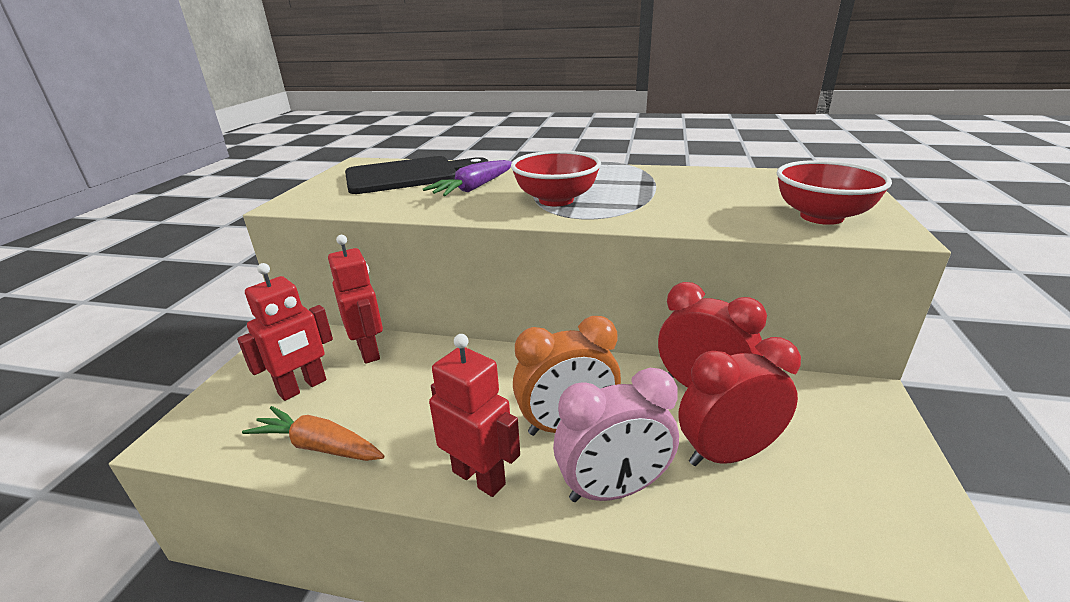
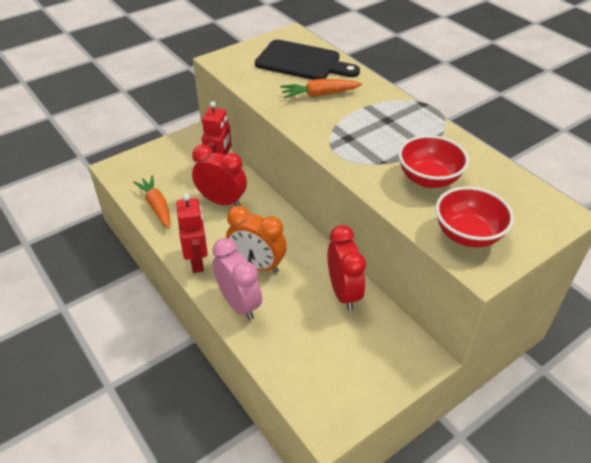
camera: 40 degrees right, 15 degrees up
red robot [237,263,333,401] -> none
purple carrot [423,160,512,196] -> orange carrot [280,79,362,99]
red bowl [511,150,601,206] -> red bowl moved to [398,135,469,188]
pink clock [553,368,679,502] -> pink clock turned 150 degrees counterclockwise [213,238,262,320]
red clock [679,337,801,466] -> red clock moved to [192,145,247,206]

